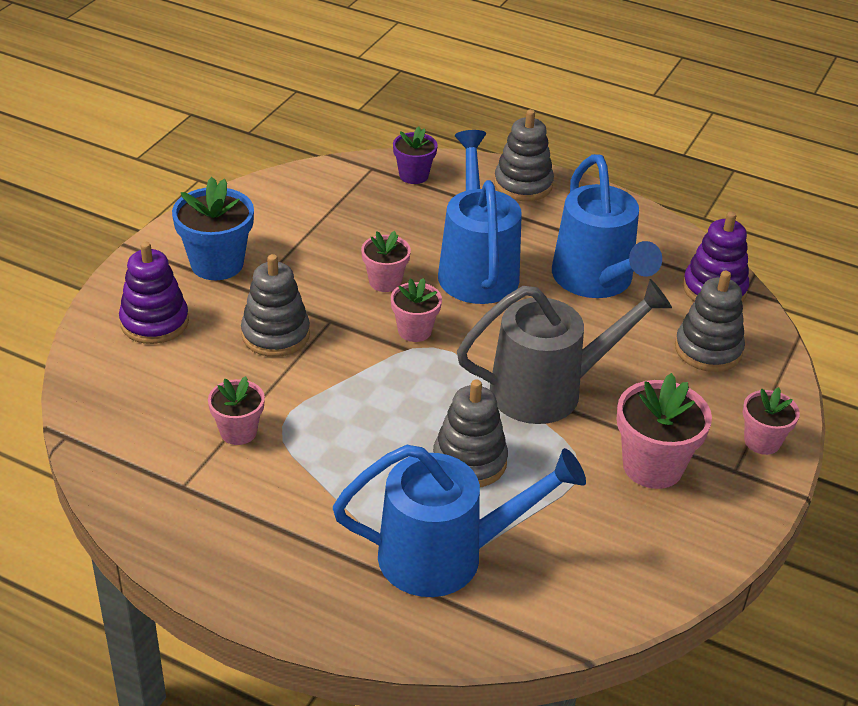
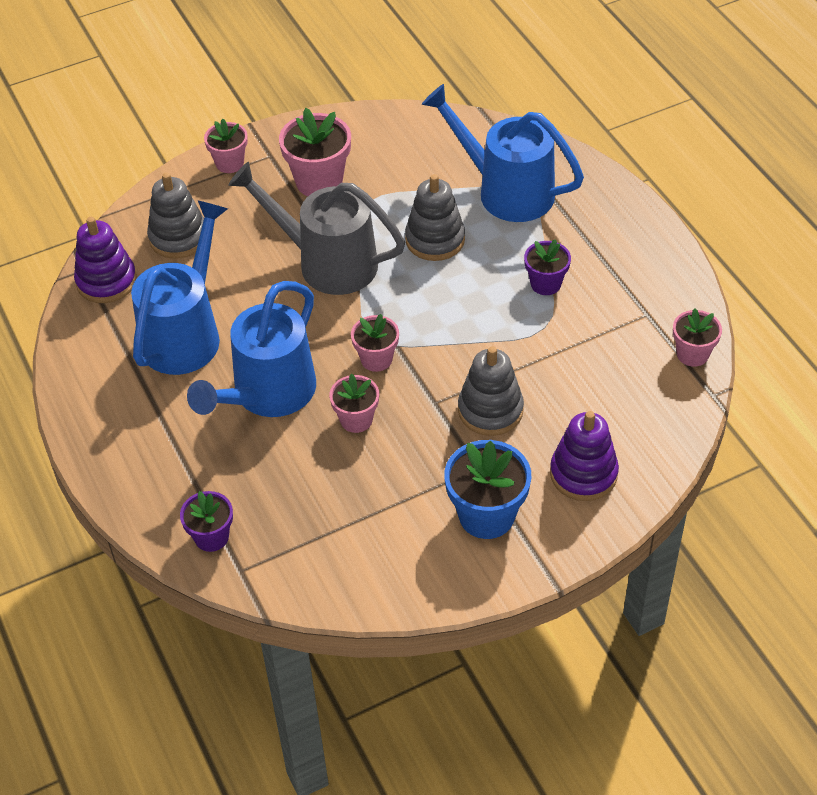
camera: 140 degrees left, 10 degrees up
pink flower pot [208,376,265,445] -> pink flower pot moved to [673,308,722,367]
grey stacking toy [494,109,554,201] -> none
none -> purple flower pot [524,239,571,295]

